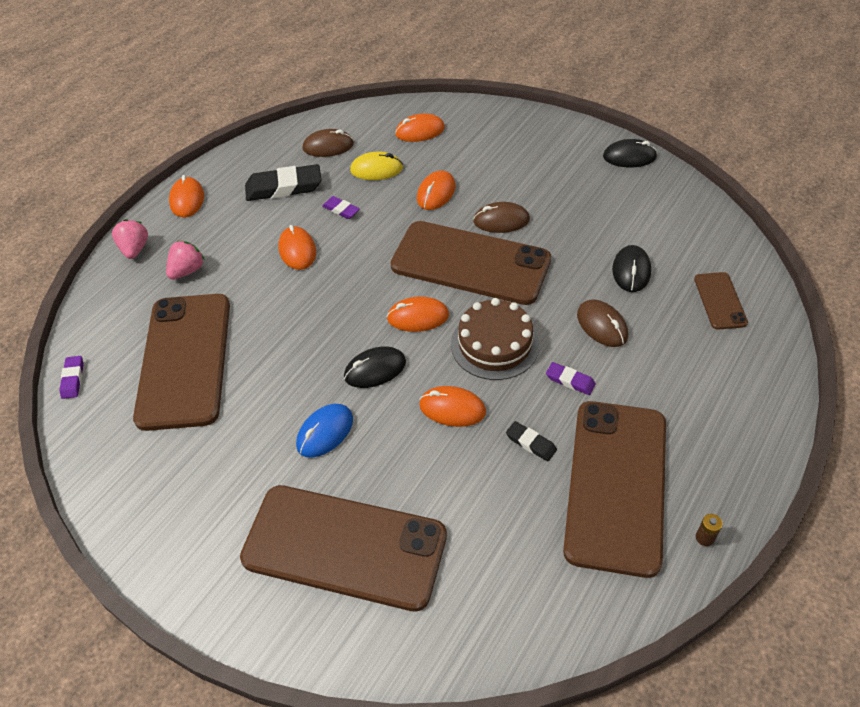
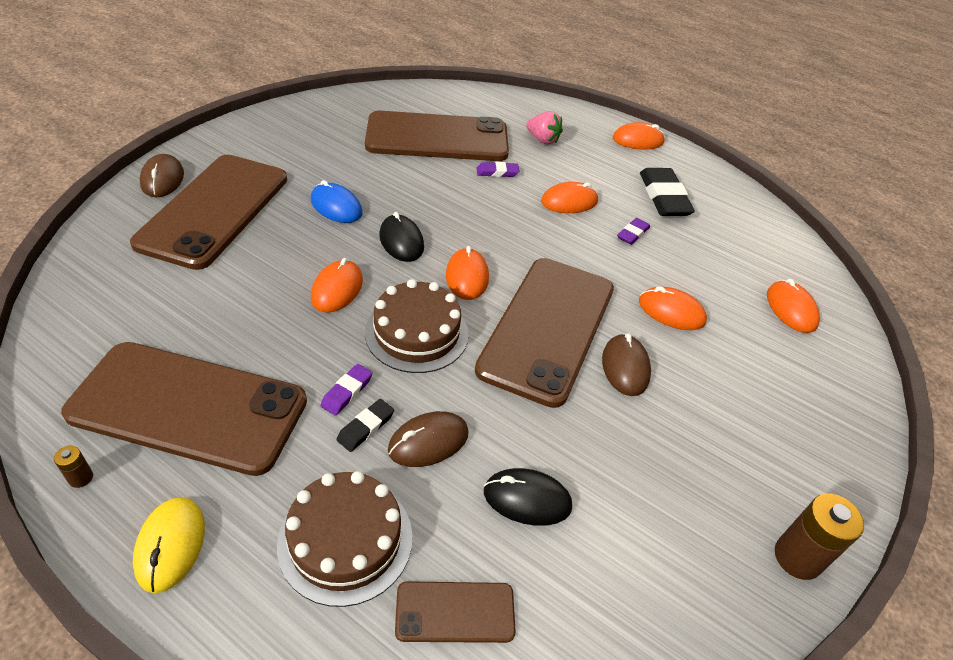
camera: 85 degrees right, 5 degrees down
purple eraser [59,356,84,399] -> purple eraser moved to [476,162,519,177]
pink strawberry [112,219,148,259] -> none
brown mouse [302,129,354,157] -> brown mouse moved to [140,154,184,197]
yellow mouse [350,152,403,180] -> yellow mouse moved to [133,497,205,593]
black eraser [506,421,557,461] -> black eraser moved to [336,399,394,452]
black mouse [603,139,657,168] -> brown battery [775,494,864,580]
none -> brown cake [277,471,413,607]

